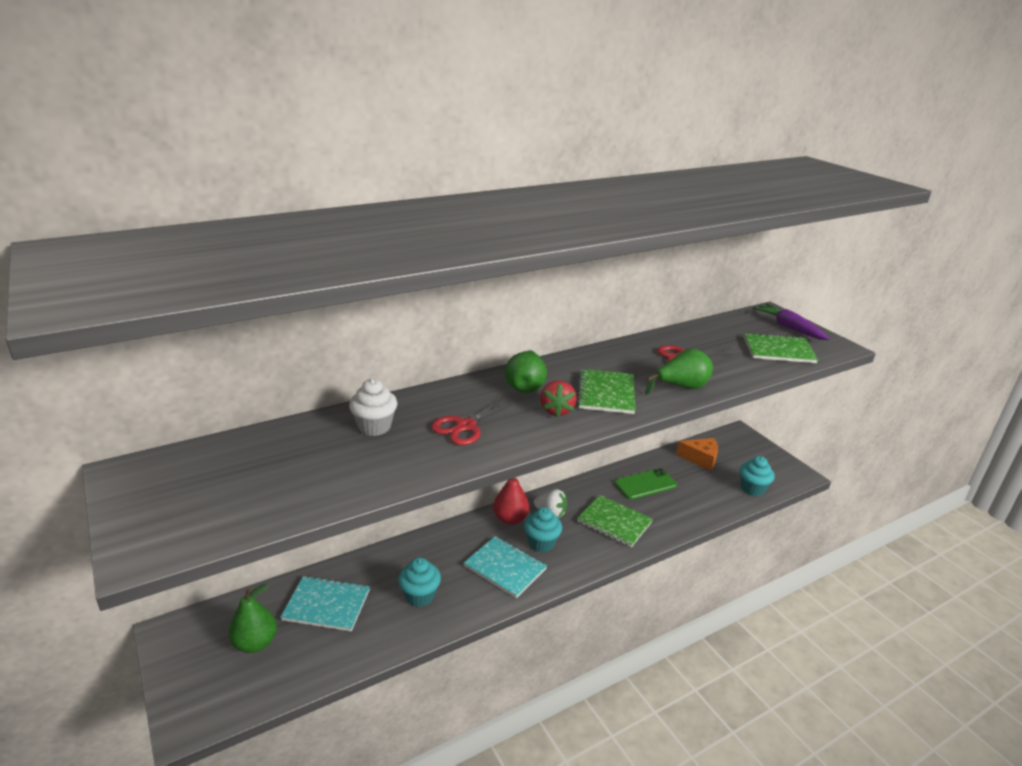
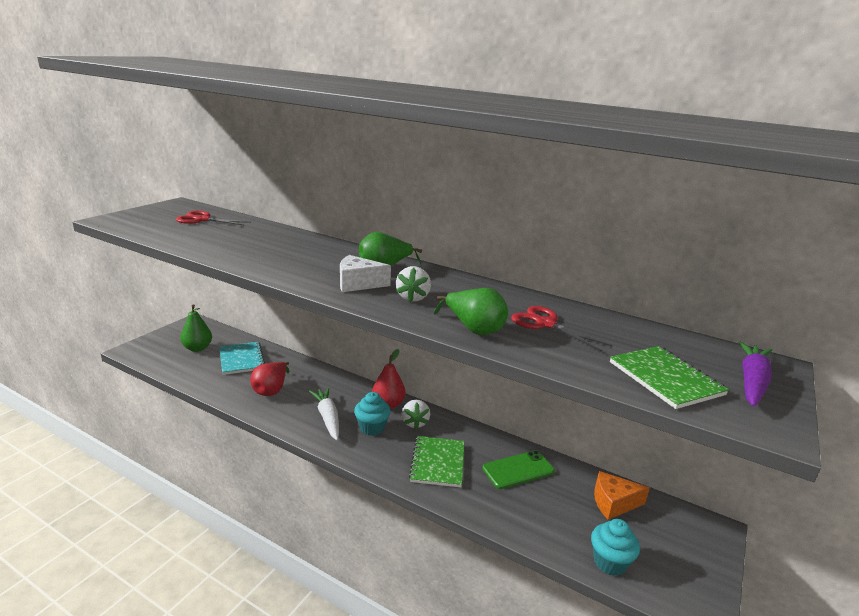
camera: 60 degrees right, 5 degrees down
white cupcake [349,379,397,436] -> none
turquoise cupcake [398,558,441,607] -> red pear [250,362,289,396]
red scissors [431,396,518,445] -> red scissors moved to [176,211,251,226]
turquoise notebook [464,536,547,598] -> white carrot [309,387,339,440]
red strawberry [540,380,577,418] -> white cheese [340,255,391,292]
green notebook [577,369,635,414] -> white strawberry [396,266,431,302]
green phone [614,468,677,500] -> green phone turned 60 degrees counterclockwise [482,450,555,489]
orange cheese [676,438,718,471] -> orange cheese turned 105 degrees clockwise [594,471,650,520]

